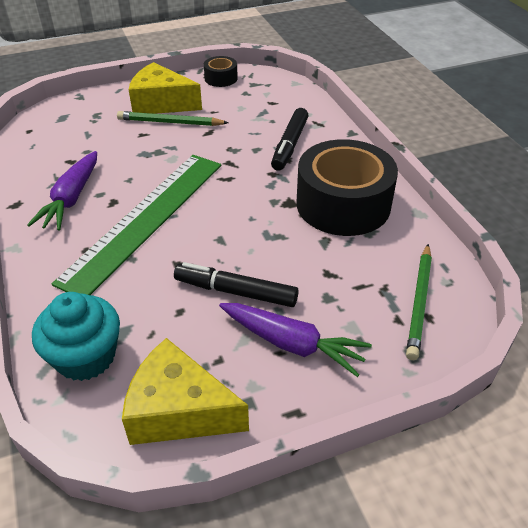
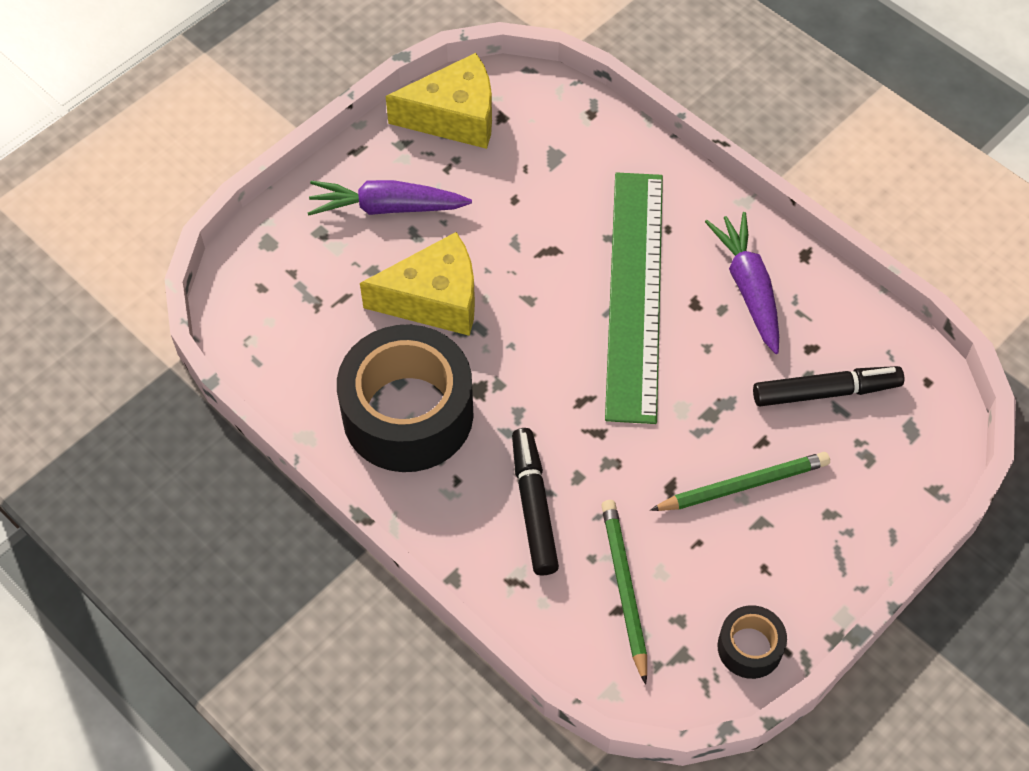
camera: 155 degrees right, 15 degrees up
turquoise cupcake [32,292,120,381] -> none
yellow cheese [129,62,202,114] -> yellow cheese moved to [360,232,475,336]
black marker [174,262,299,307] -> black marker moved to [753,366,904,406]
green pencil [406,244,432,360] -> green pencil moved to [601,500,647,685]

